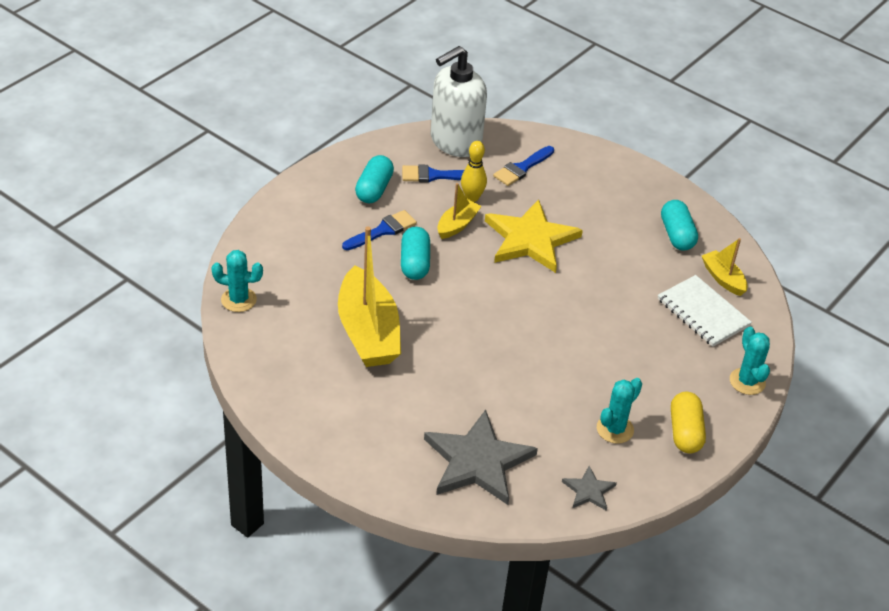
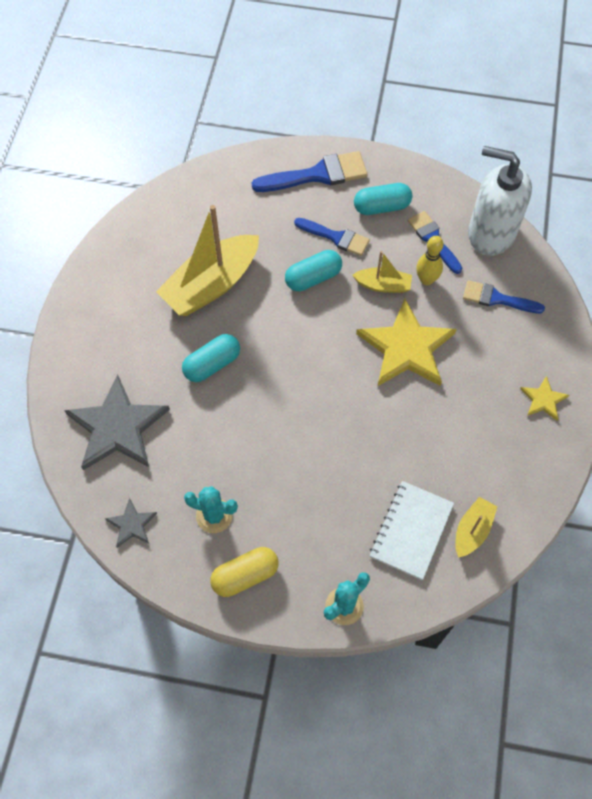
camera: 65 degrees right, 20 degrees up
turquoise cactus [212,250,263,312] -> none
turquoise capsule [661,200,698,251] -> turquoise capsule moved to [182,334,240,382]
none -> blue brush [252,151,367,192]
none -> yellow star [520,376,569,421]

